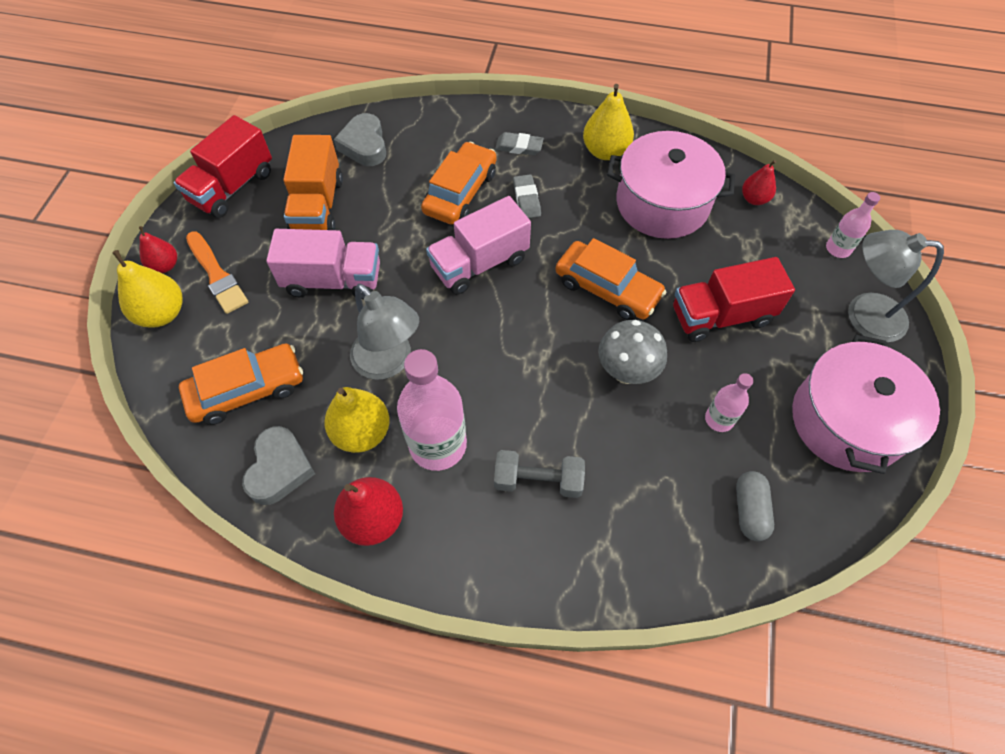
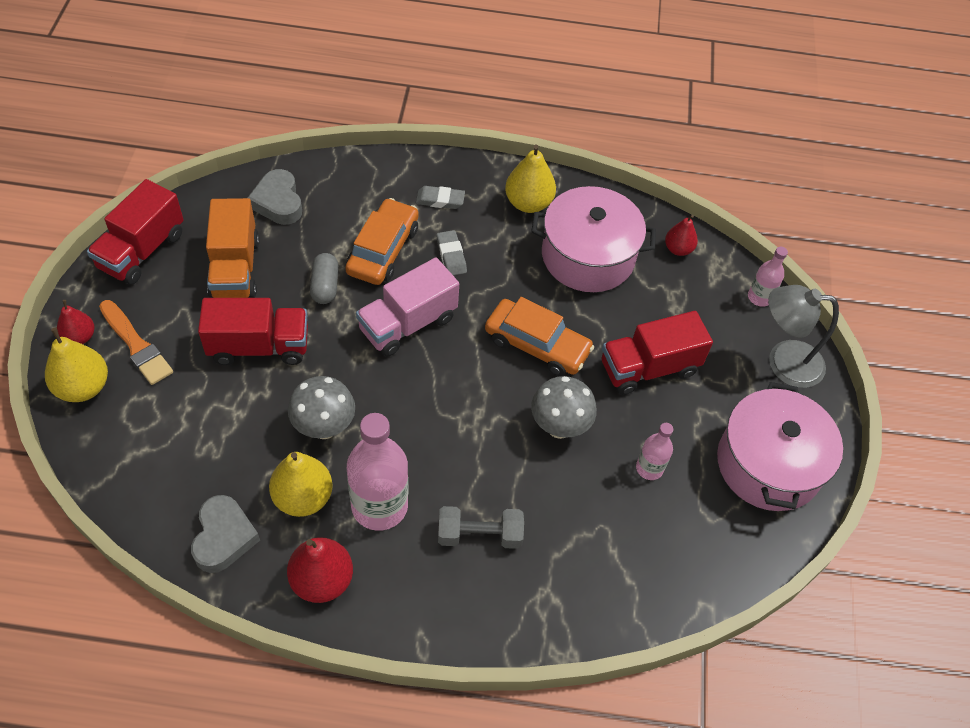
camera: 10 degrees left, 5 degrees down
orange car [179,343,303,425] -> none
pink truck [266,229,380,300] -> red truck [198,298,308,365]
grey lamp [350,284,419,380] -> grey mushroom [288,376,355,439]
grey capsule [736,471,774,541] -> grey capsule moved to [310,253,339,304]

